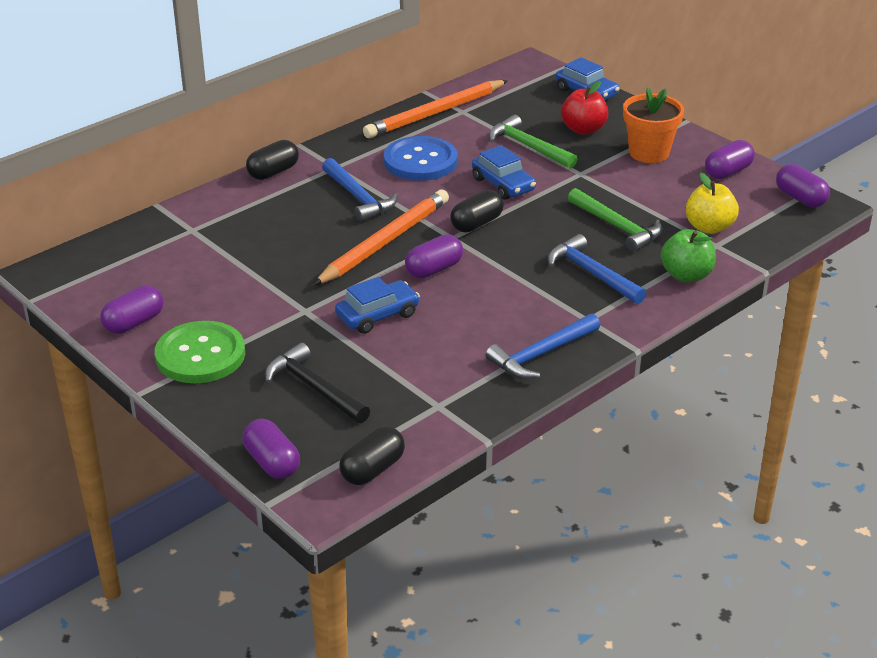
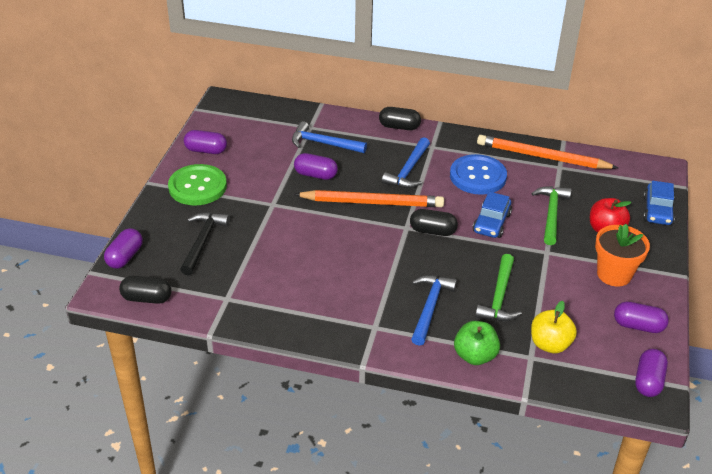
camera: 55 degrees right, 5 degrees up
blue car [335,277,420,334] -> none
purple capsule [405,235,463,278] -> purple capsule moved to [294,153,338,180]
blue hammer [486,313,600,379] -> blue hammer moved to [292,121,367,153]

